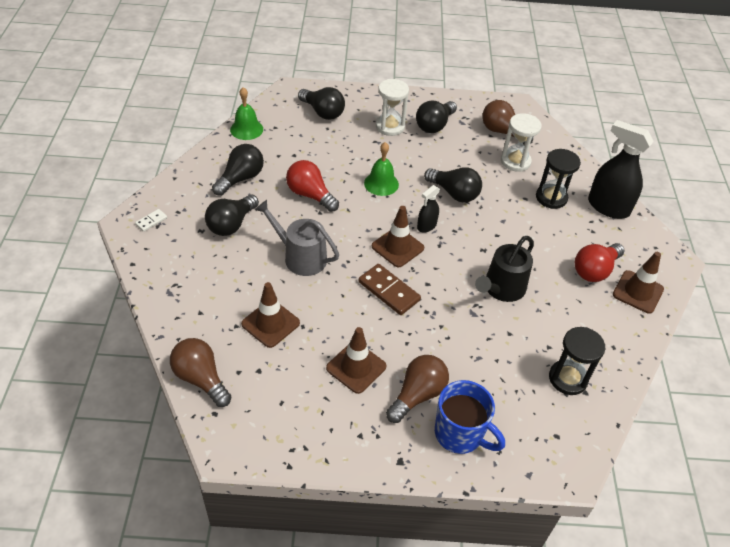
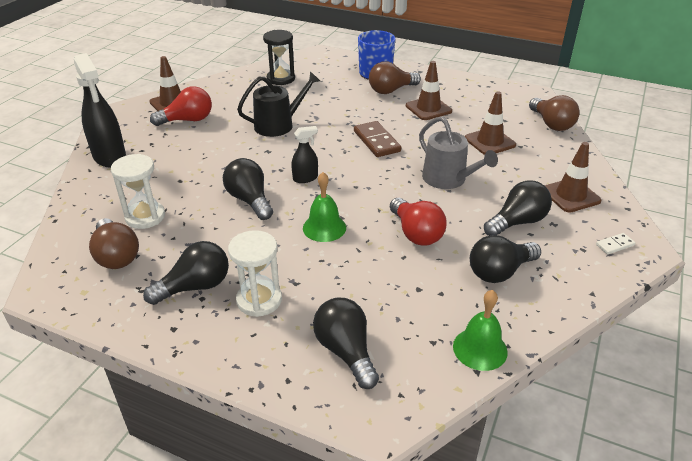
camera: 155 degrees left, 10 degrees down
brown traffic cone [372,206,424,267] -> brown traffic cone moved to [544,142,602,212]
black hourglass [536,149,581,209] -> none

